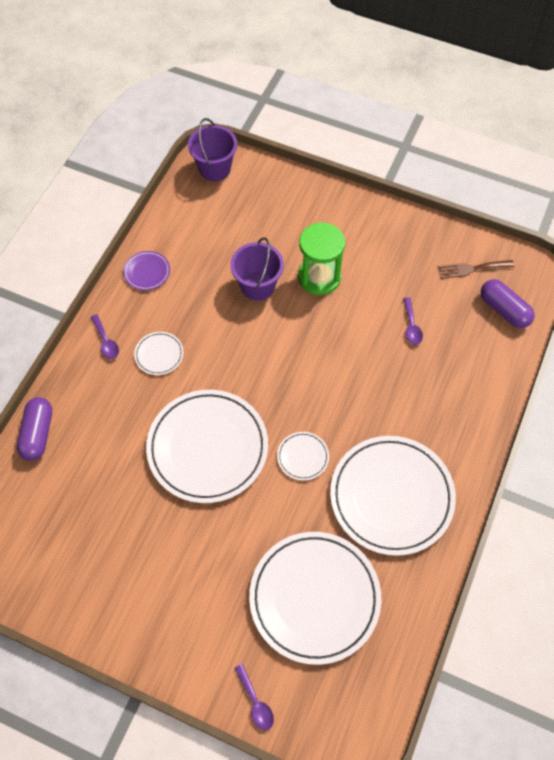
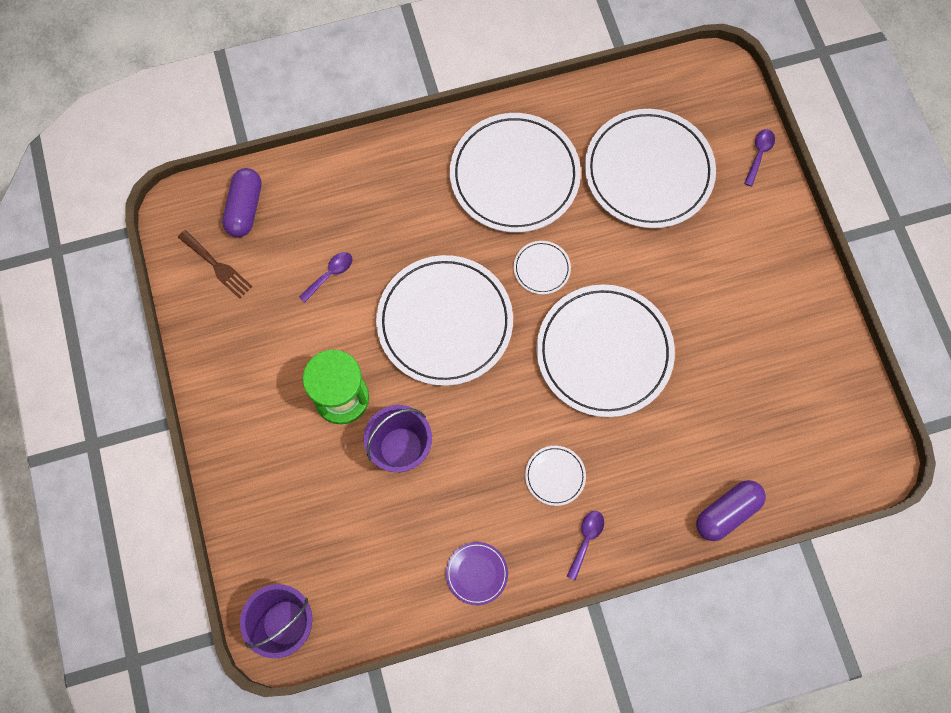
camera: 130 degrees left, 10 degrees up
none -> white plate [376,255,513,386]

